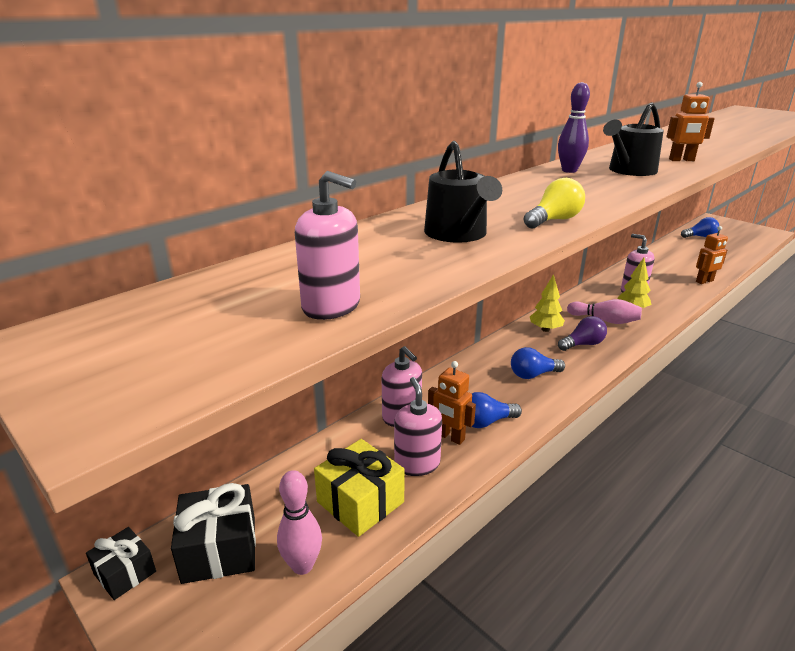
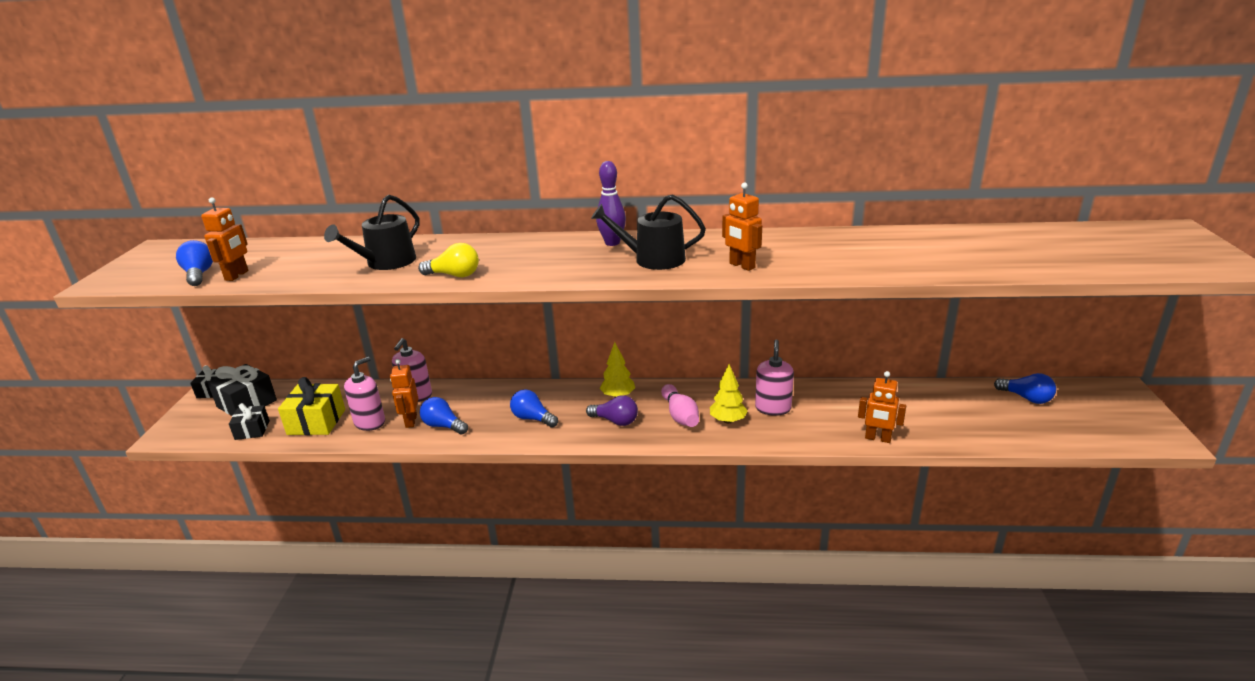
camera: 50 degrees right, 0 degrees up
pink bowling pin [277,470,322,575] -> black gift [229,403,270,440]
pink soap dispenser [295,171,360,320] -> orange robot [201,197,248,281]
none -> blue light bulb [176,240,213,286]

